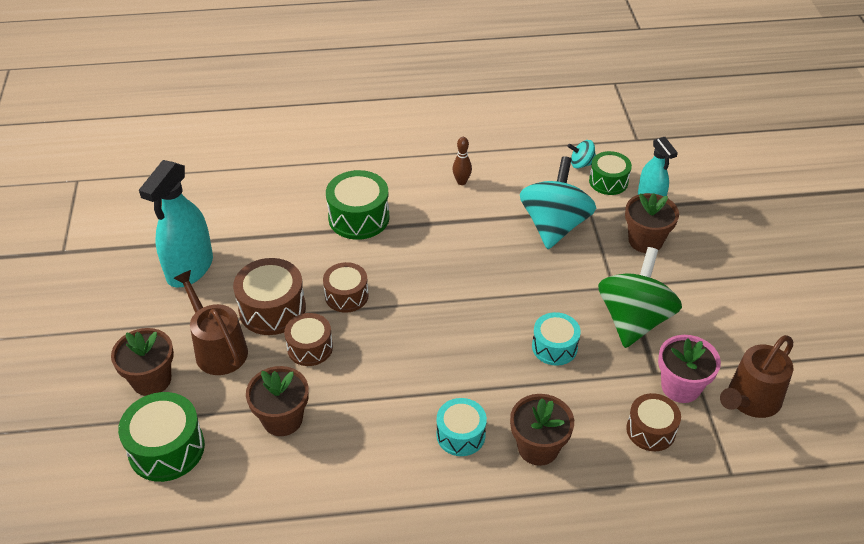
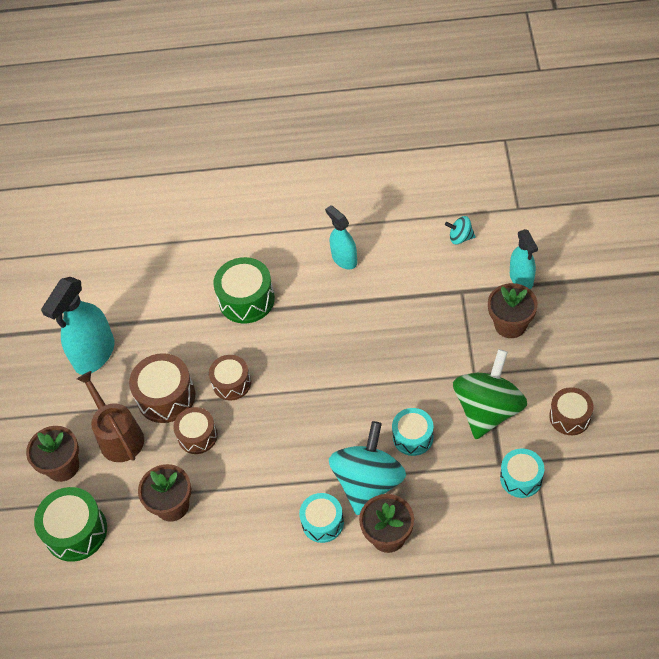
camera: 10 degrees right, 10 degrees up
brown bowling pin [453,137,472,185] -> turquoise spray bottle [325,205,357,269]
turquoise spinning top [520,156,596,249] -> turquoise spinning top moved to [329,421,406,515]
green drum [589,151,632,195] -> none
brown drum [626,393,681,451] -> brown drum moved to [549,387,594,435]
pink flower pot [658,335,721,403] -> turquoise drum [500,449,544,498]
brown watering can [720,335,793,418] -> none

